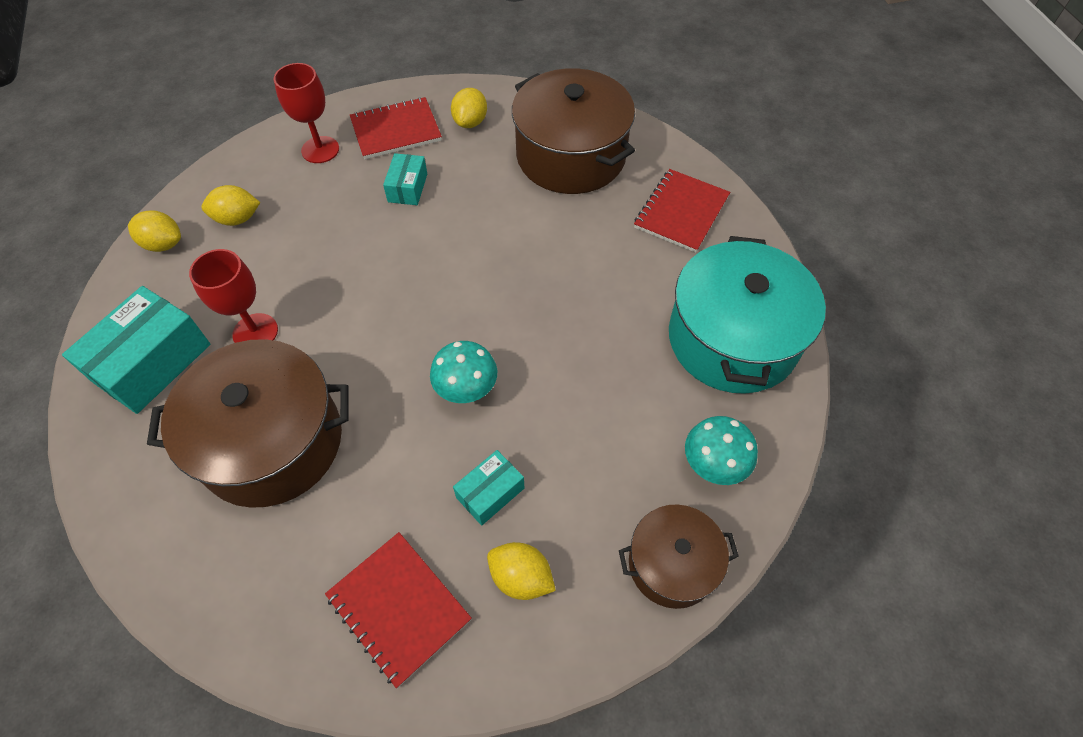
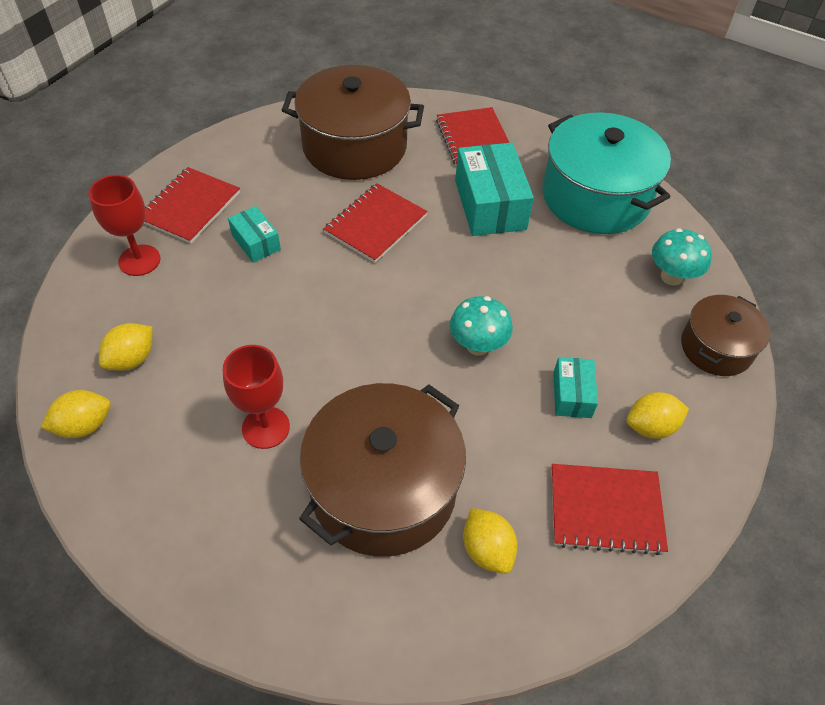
camera: 45 degrees left, 5 degrees down
turquoise box [62,286,210,414] -> turquoise box moved to [455,143,534,236]
yellow lemon [451,88,487,128] -> yellow lemon moved to [463,508,518,574]
none -> red notebook [323,183,428,263]

